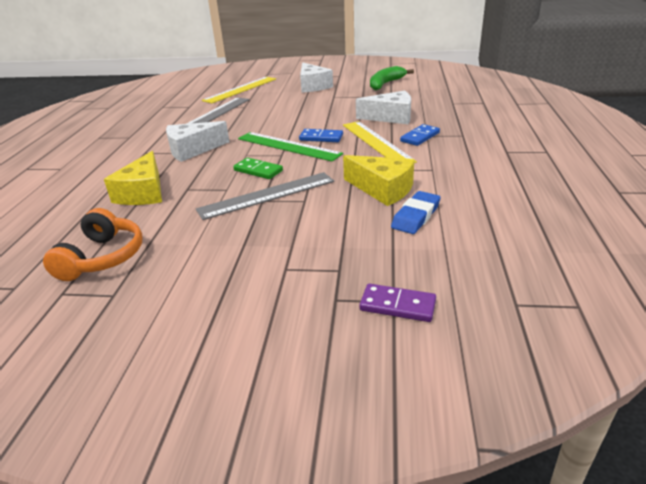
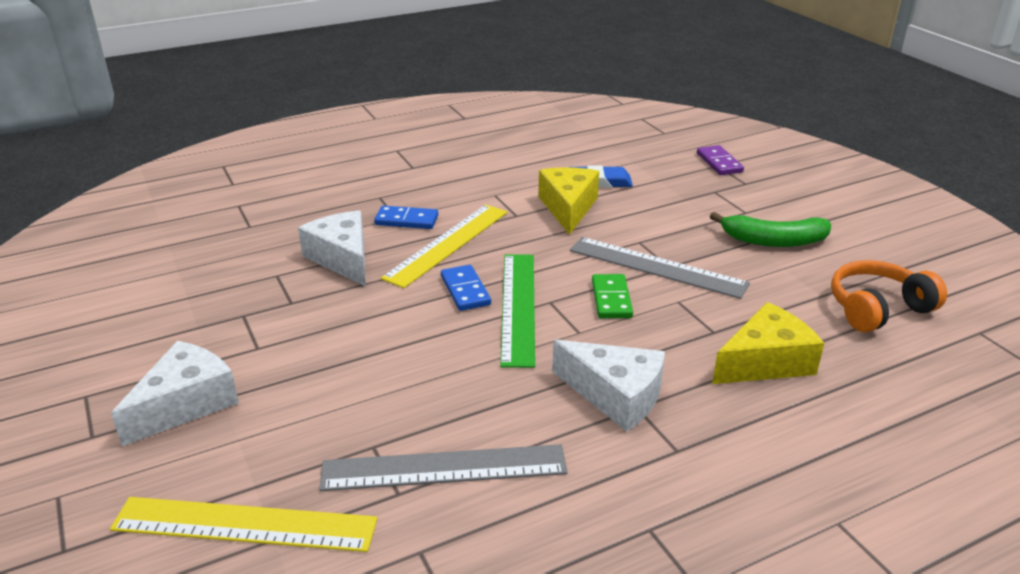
camera: 125 degrees left, 0 degrees up
green banana [370,66,414,90] -> green banana moved to [710,212,831,247]

